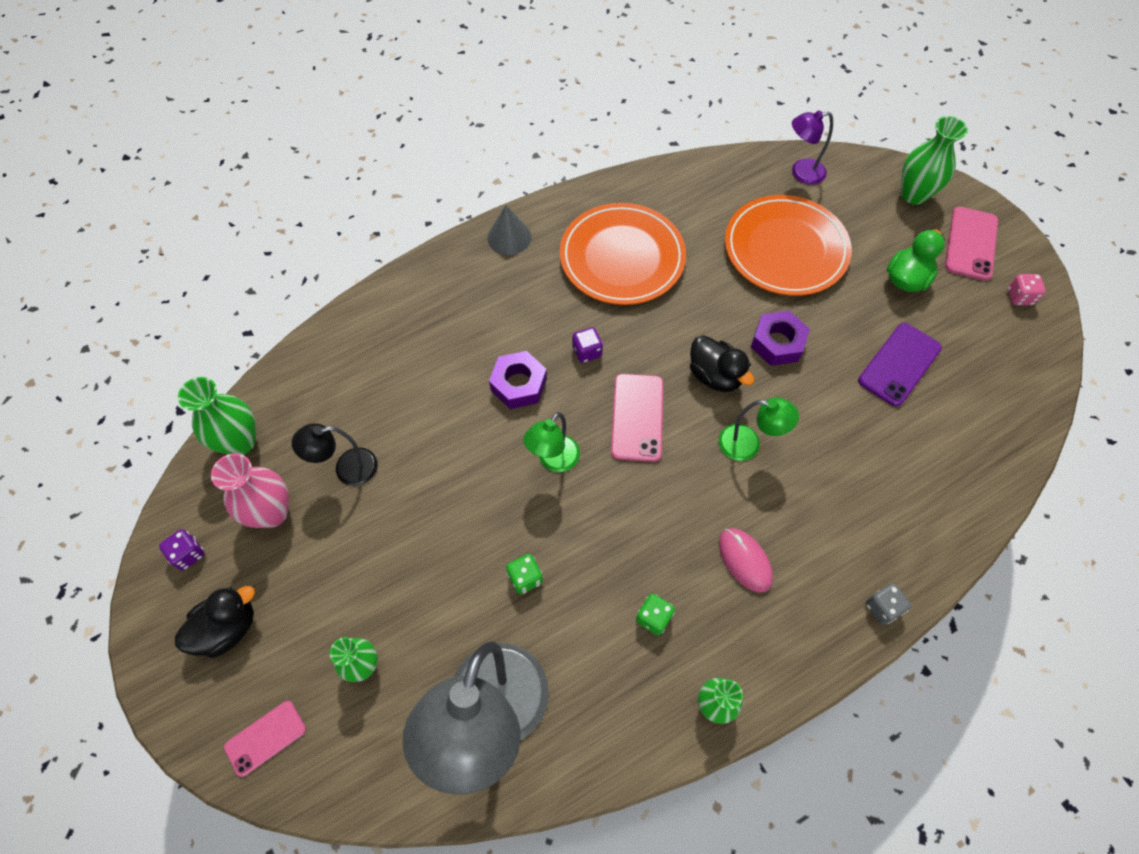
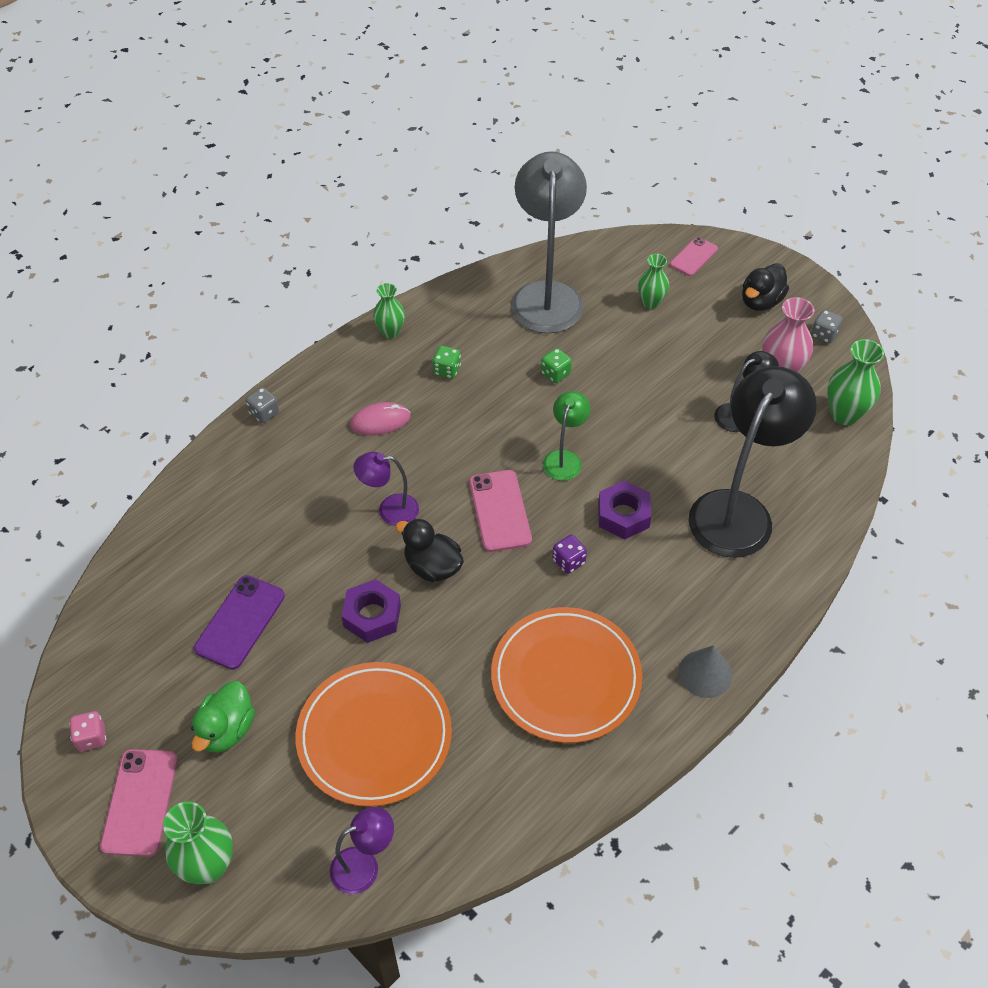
camera: 165 degrees right, 10 degrees down
purple dice [159,529,205,570] -> grey dice [811,310,843,344]
green lamp [718,397,799,461] -> purple lamp [354,452,419,526]
pink mouse [719,528,773,593] -> pink mouse turned 60 degrees counterclockwise [350,402,411,435]
none -> black lamp [688,366,817,558]

